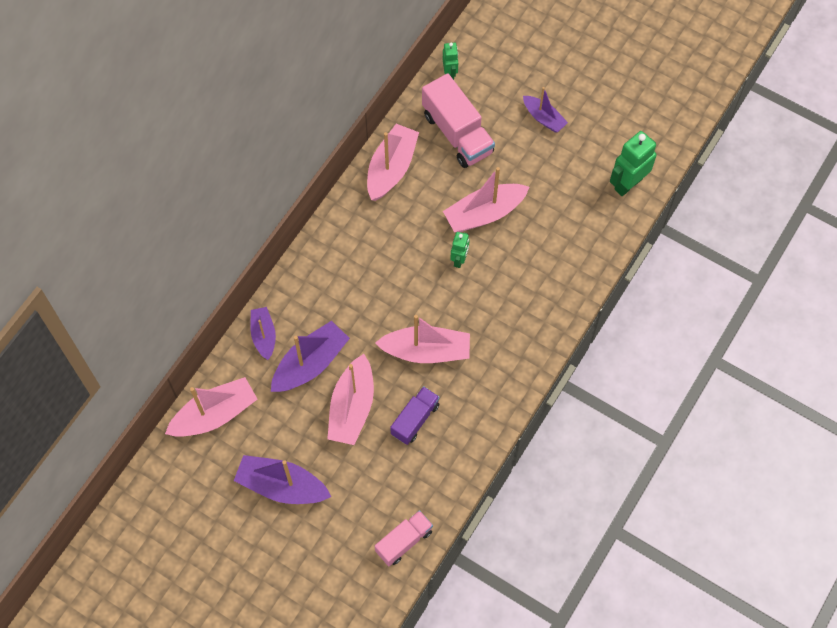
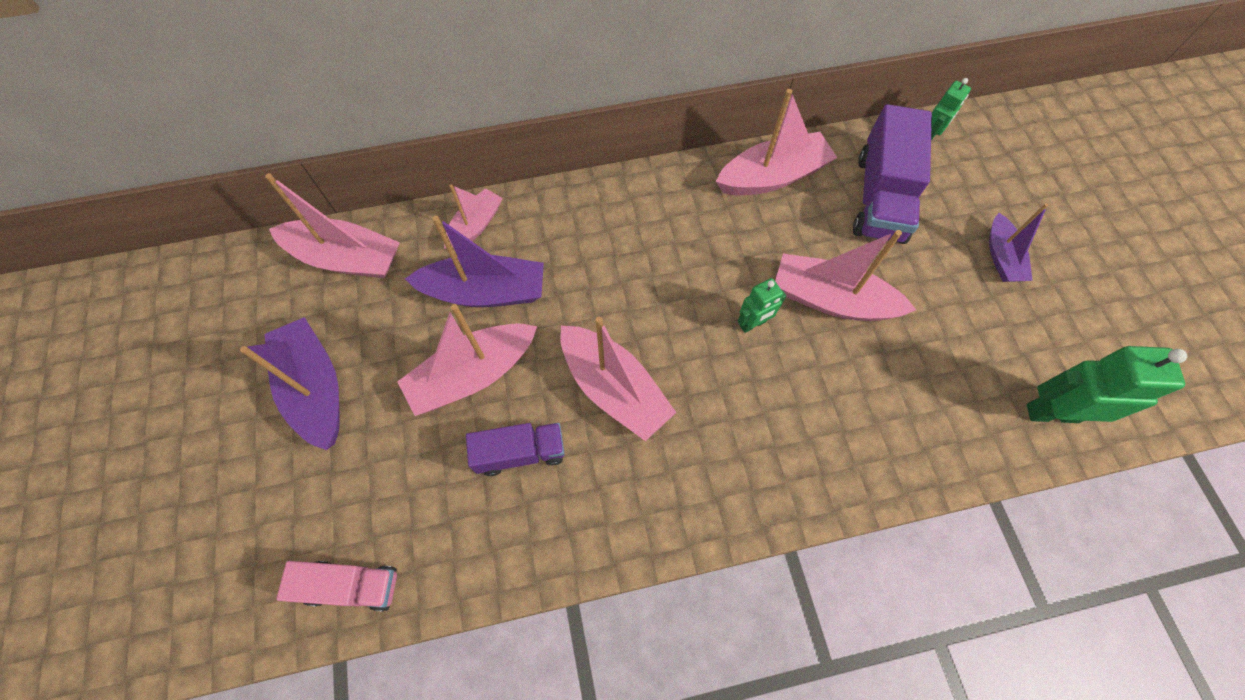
camera: 45 degrees right, 0 degrees up
purple boat [250,307,276,360] -> pink boat [444,185,503,251]
pink truck [422,73,495,168] -> purple truck [853,104,932,244]

